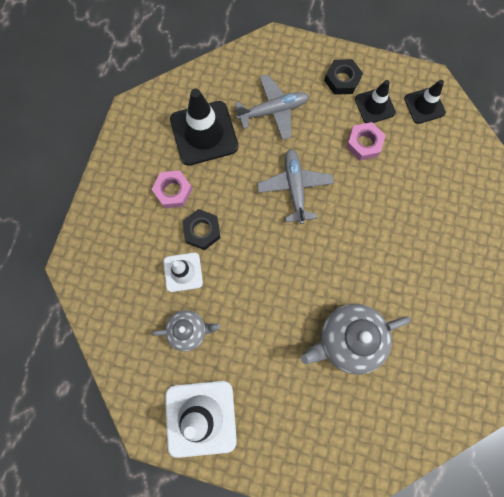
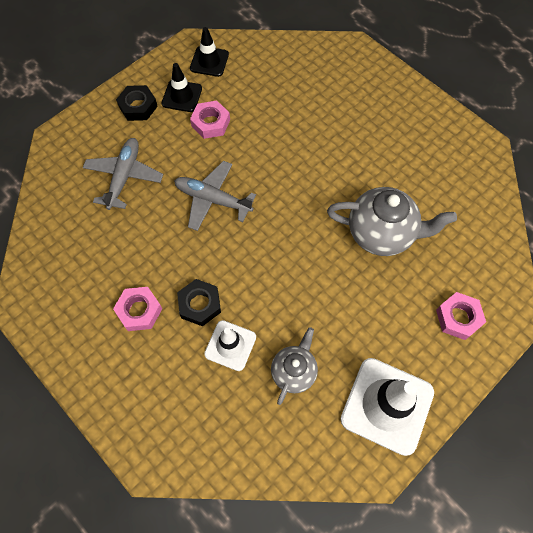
camera: 60 degrees left, 10 degrees down
black traffic cone [170,89,238,166] -> none
grey teapot [301,304,410,374] -> grey teapot turned 90 degrees counterclockwise [327,187,457,256]
none -> pink nut [436,292,486,340]

